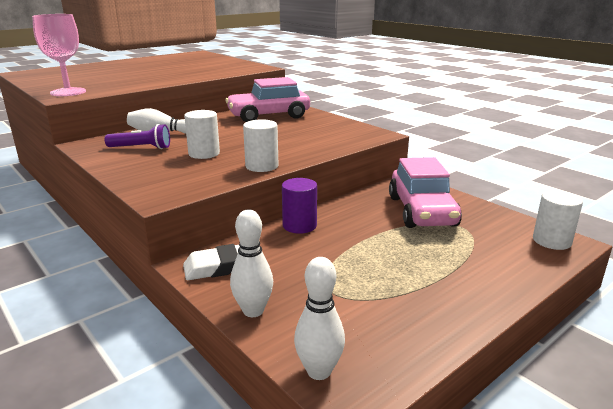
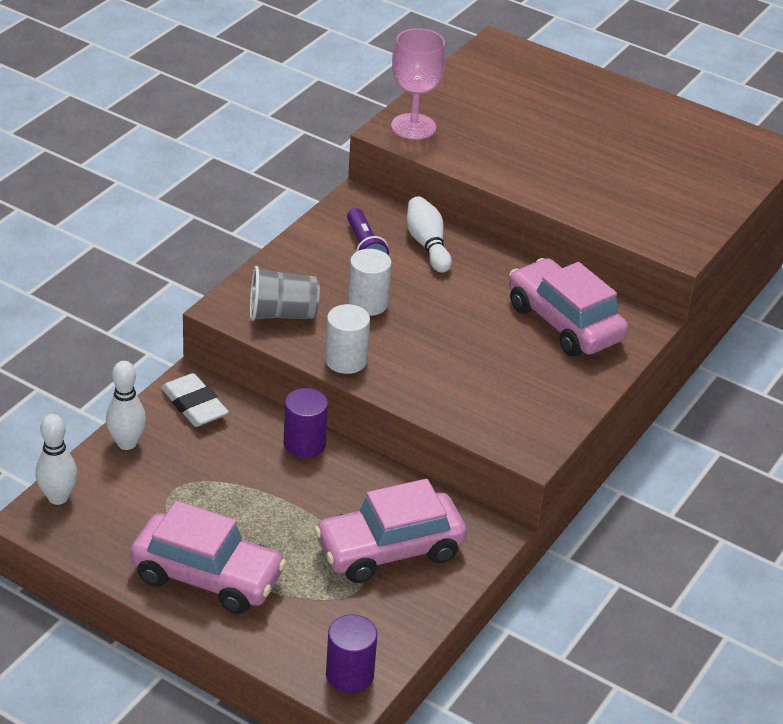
camera: 70 degrees right, 15 degrees up
white cylinder [533,190,583,250] -> purple cylinder [326,615,377,693]
none -> pink car [130,501,287,614]
none -> grey cup [250,266,320,321]

